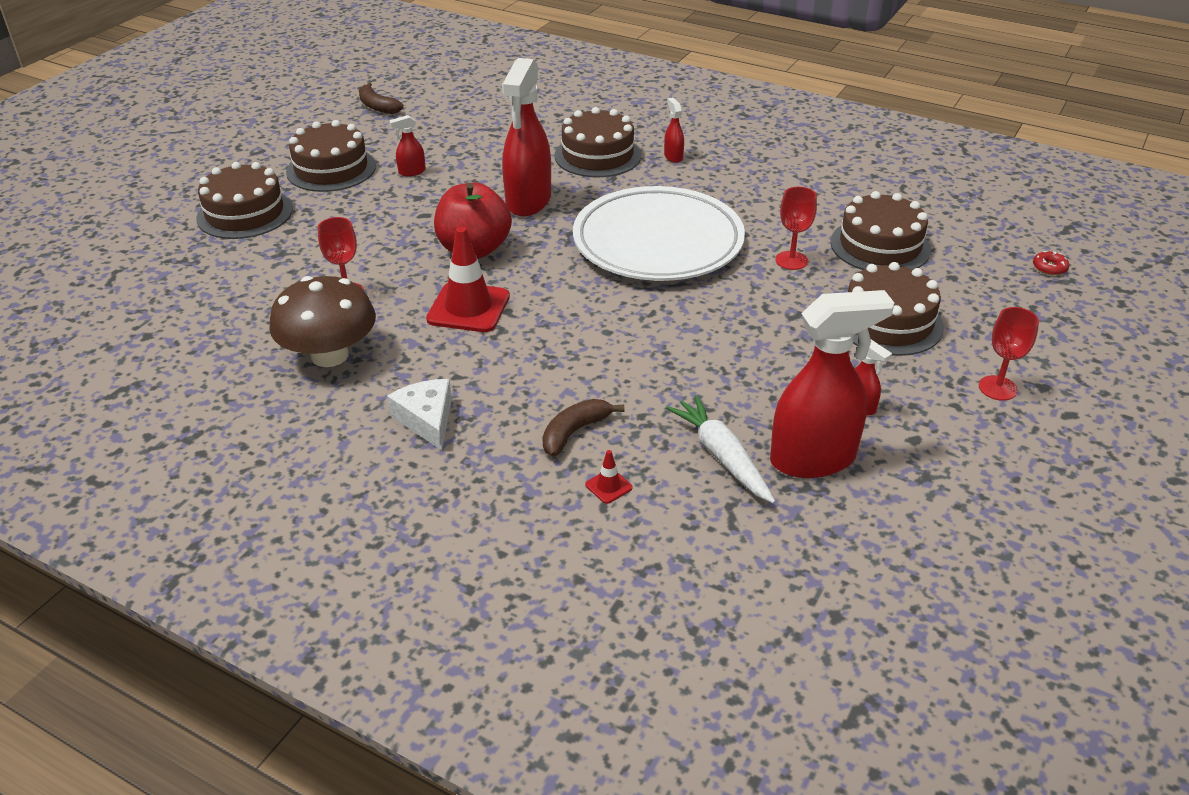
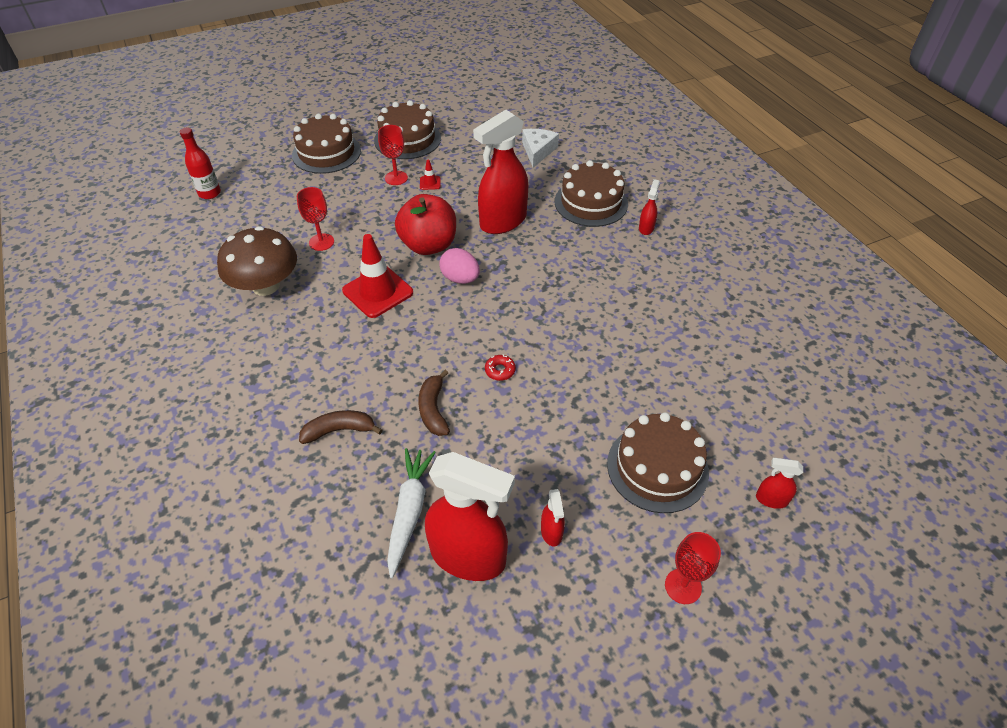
camera: 35 degrees right, 10 degrees up
brown banana [359,82,404,114] -> brown banana moved to [418,370,450,436]
white cheese [387,379,452,450] -> white cheese moved to [522,129,559,168]
red spray bottle [389,115,426,176] -> red spray bottle moved to [756,458,803,509]
white plate [573,186,745,281] -> none
red traffic cone [585,450,633,504] -> red traffic cone moved to [420,160,440,190]
red goblet [775,187,817,270] -> red goblet moved to [378,125,408,185]
brown cake [830,191,931,270] -> none
red donut [1033,251,1070,275] -> red donut moved to [485,355,516,381]
none -> red bottle [180,128,221,199]
none -> pink egg [439,248,480,284]

